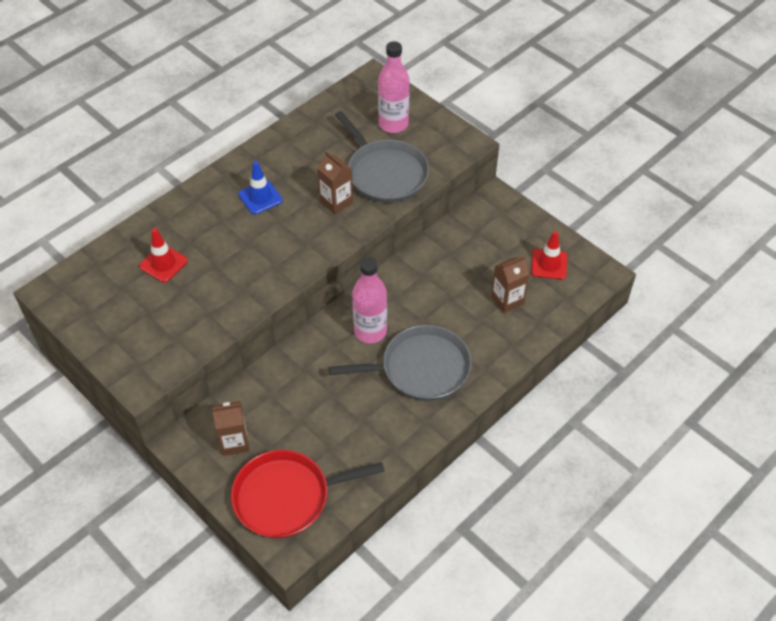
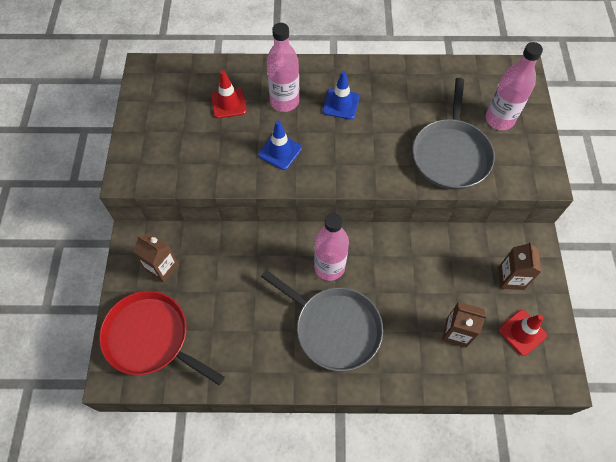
camera: 45 degrees right, 10 degrees up
brown carton [317,151,353,214] -> brown carton moved to [498,242,541,290]
none -> blue traffic cone [258,120,302,170]
none -> pink bottle [266,23,299,112]

